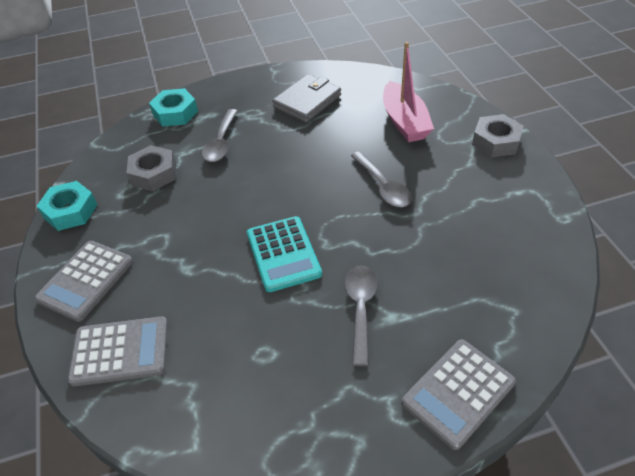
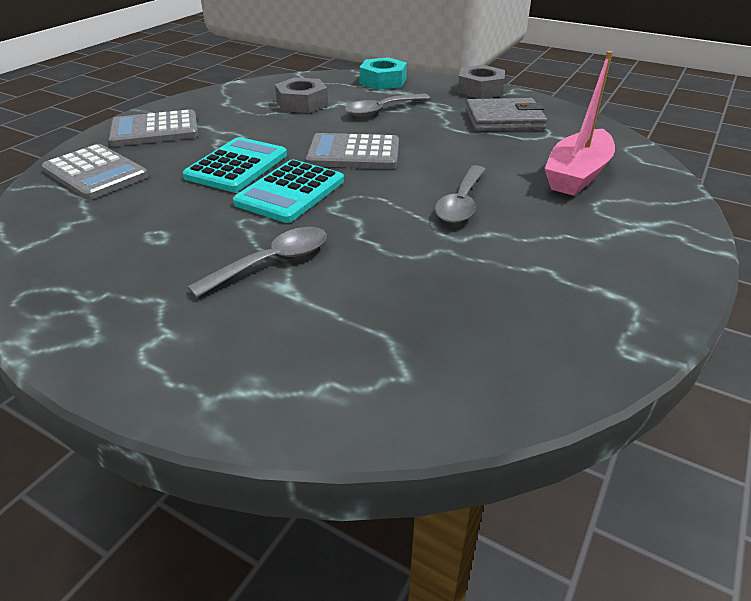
camera: 45 degrees right, 10 degrees down
turquoise nut [37,181,97,231] -> none
grey calculator [401,339,516,450] -> grey calculator moved to [306,133,399,169]
grey nut [472,114,523,158] -> grey nut moved to [458,65,505,99]
none -> turquoise calculator [183,137,287,192]

